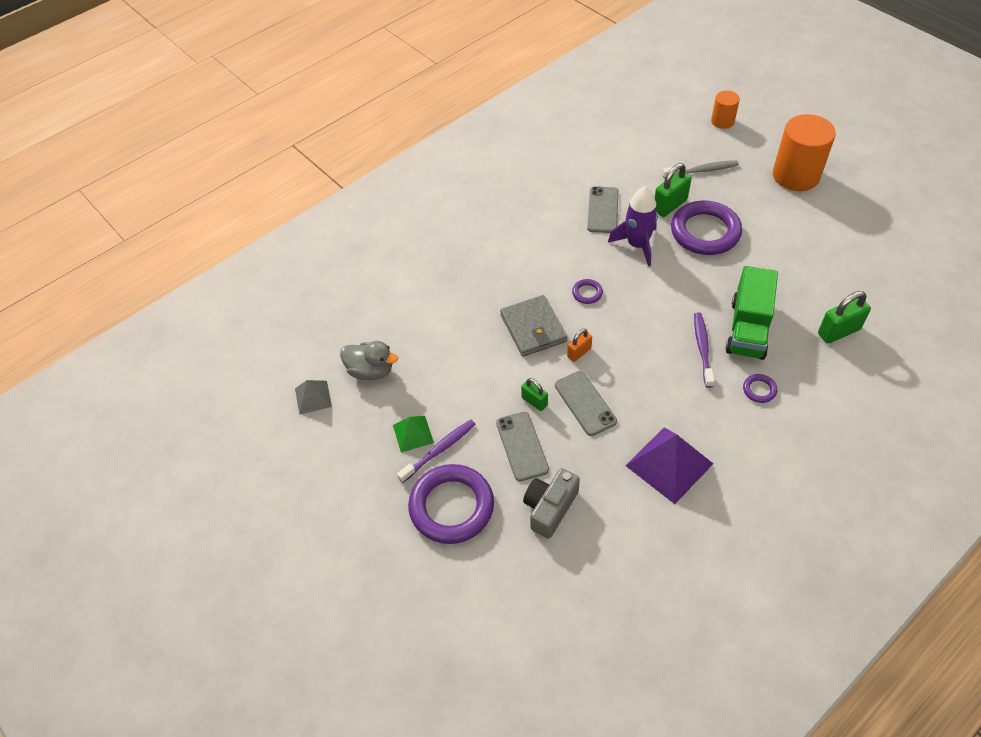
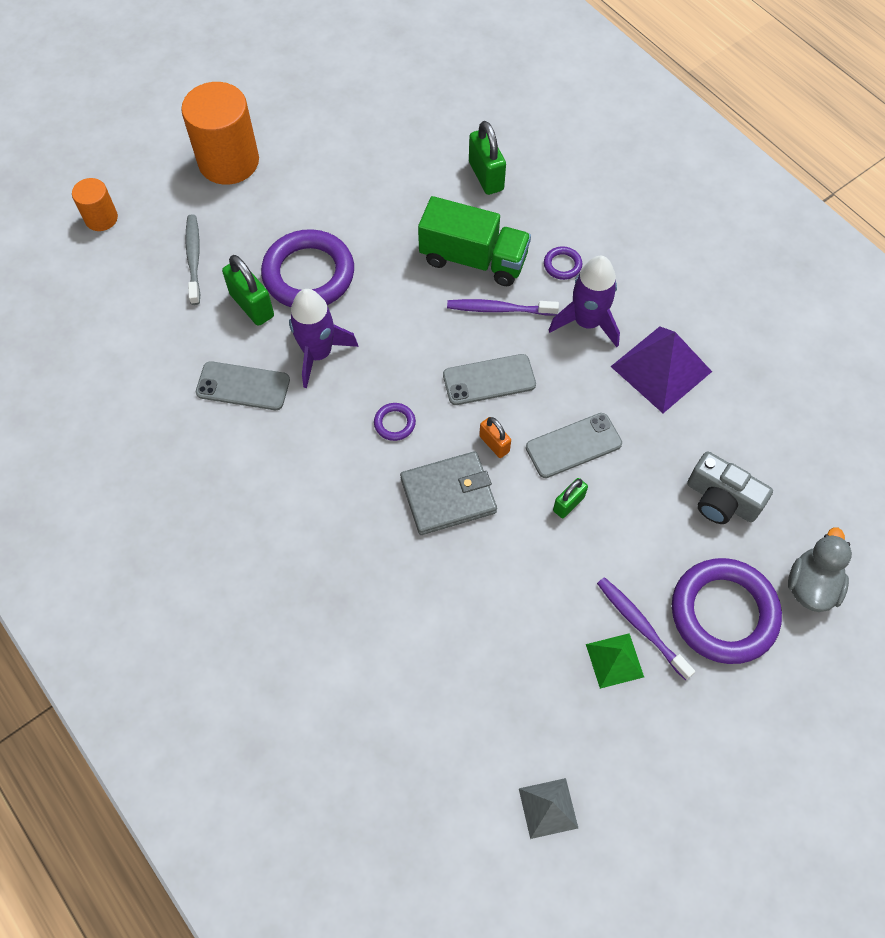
camera: 90 degrees left, 10 degrees up
grey duck [340,341,398,380] -> grey duck moved to [788,527,852,612]
grey phone [496,412,549,481] -> grey phone moved to [443,354,536,405]
none -> purple rocket [549,256,620,347]

